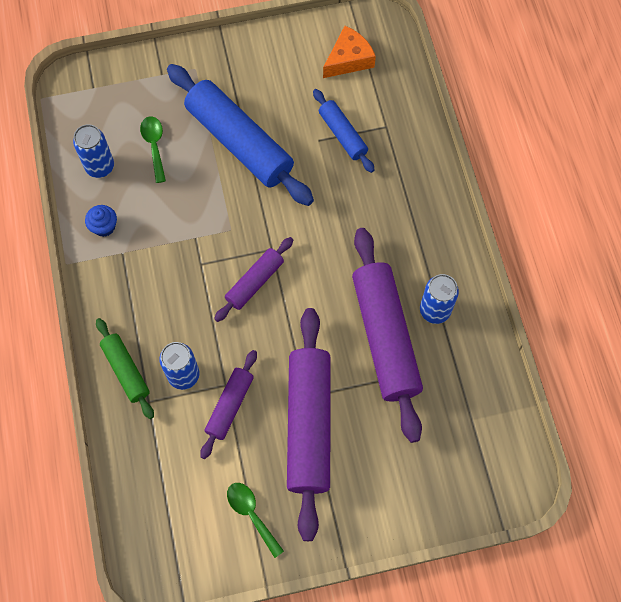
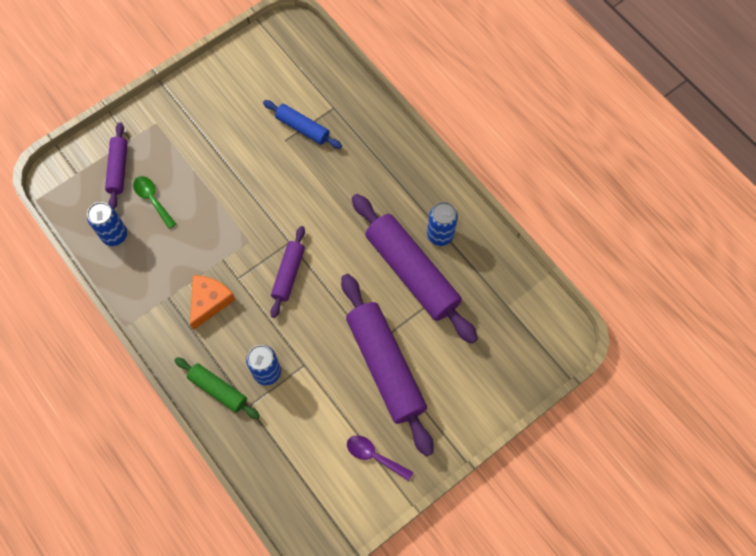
camera: 25 degrees left, 0 degrees up
blue cupcake [85,205,117,237] -> none
blue rolling pin [167,64,314,206] -> none
purple rolling pin [200,350,257,459] -> purple rolling pin moved to [105,122,128,209]
green spoon [227,483,284,558] -> purple spoon [347,435,413,481]
orange cheese [323,26,376,78] -> orange cheese moved to [190,275,236,330]

